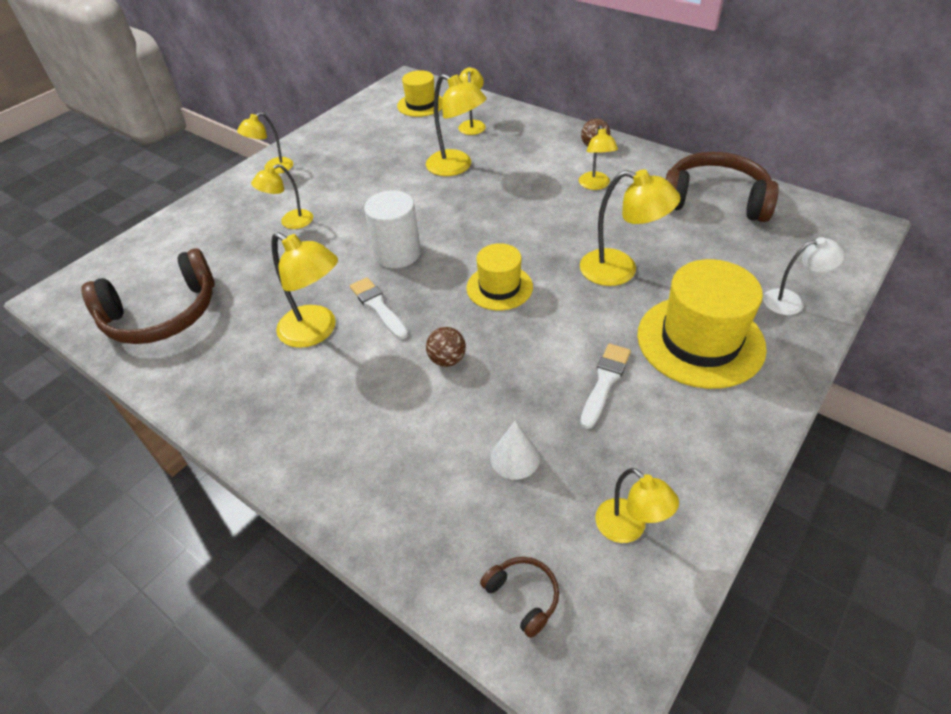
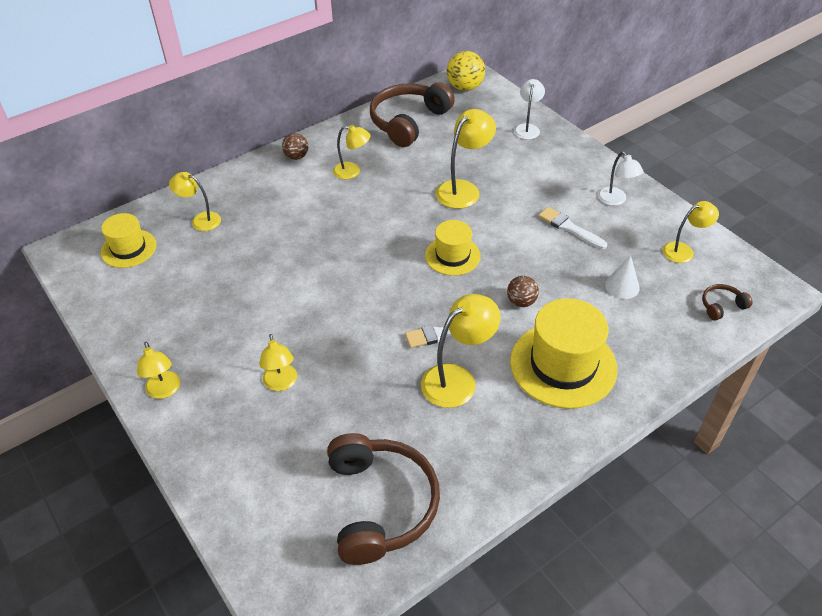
camera: 75 degrees left, 0 degrees up
white cylinder [364,190,421,268] -> none
yellow lamp [426,74,487,176] -> none
yellow hat [637,259,767,389] -> yellow hat moved to [510,298,617,409]
none -> yellow ball [447,51,485,91]
none -> white lamp [598,152,644,206]

